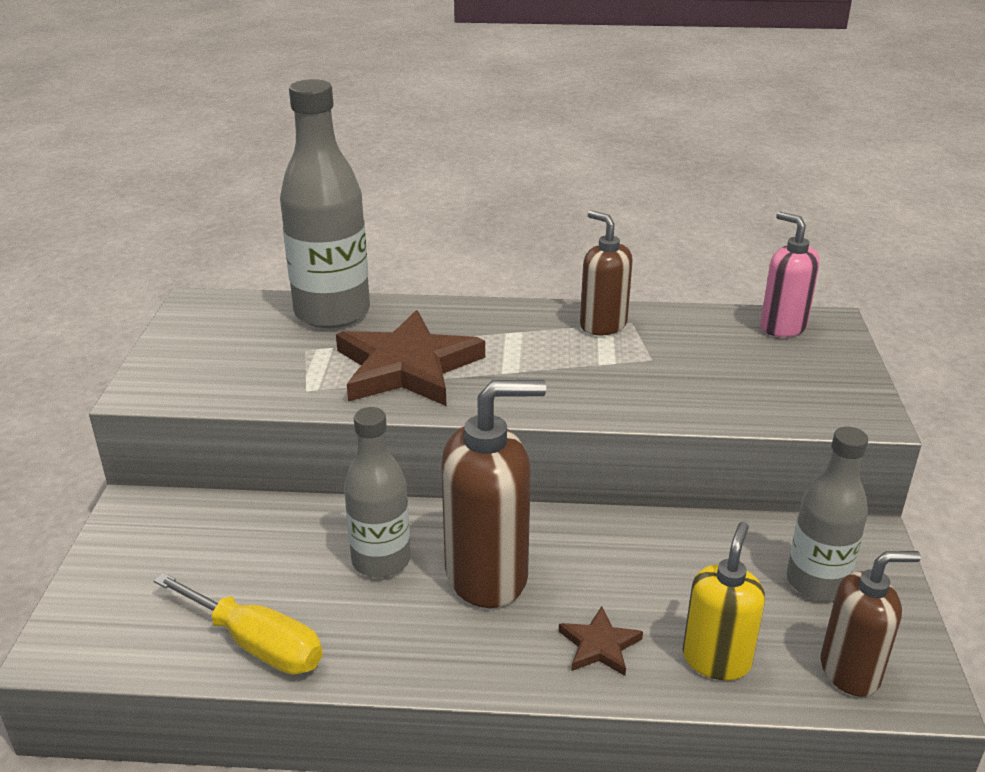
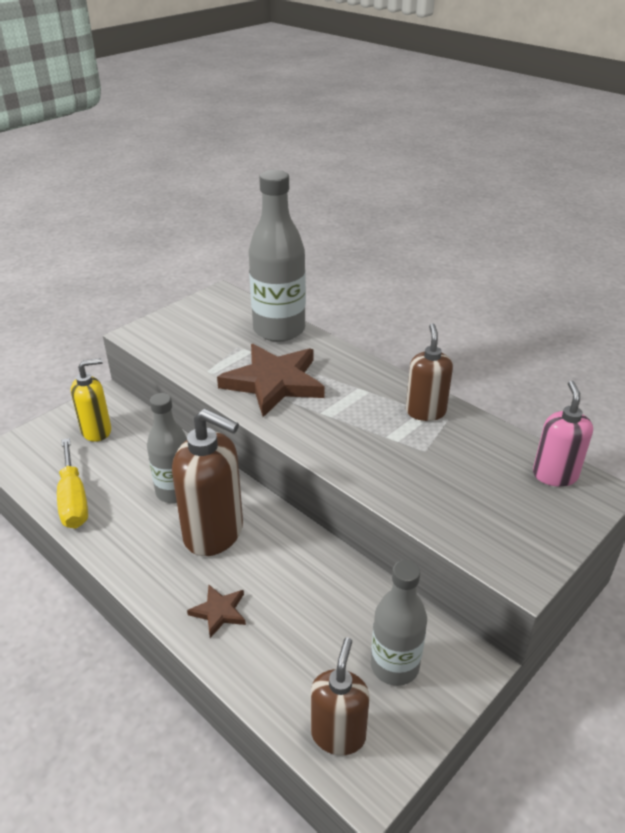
camera: 40 degrees right, 5 degrees up
yellow soap dispenser [682,522,765,680] -> yellow soap dispenser moved to [71,358,111,442]
brown soap dispenser [821,551,921,697] -> brown soap dispenser turned 105 degrees counterclockwise [311,638,370,755]

